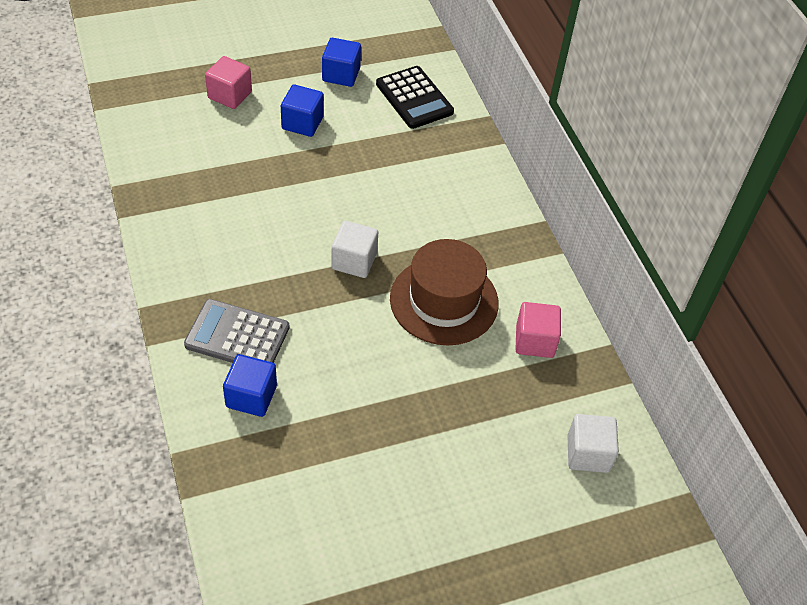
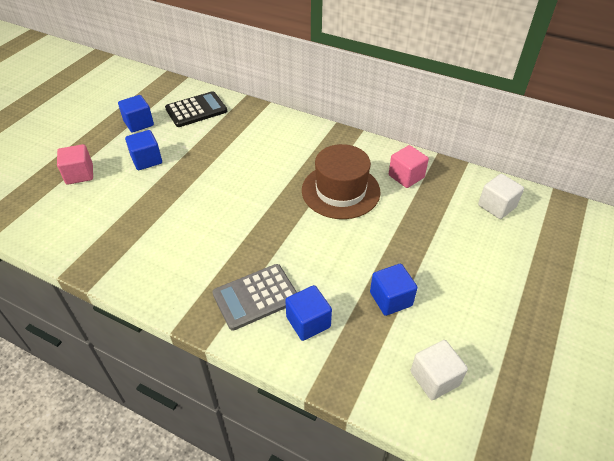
camera: 40 degrees left, 5 degrees down
white cube [331,221,378,278] -> white cube moved to [411,340,468,400]
black calculator [376,66,454,129] -> black calculator turned 45 degrees counterclockwise [165,91,227,127]
none -> blue cube [370,264,418,316]

